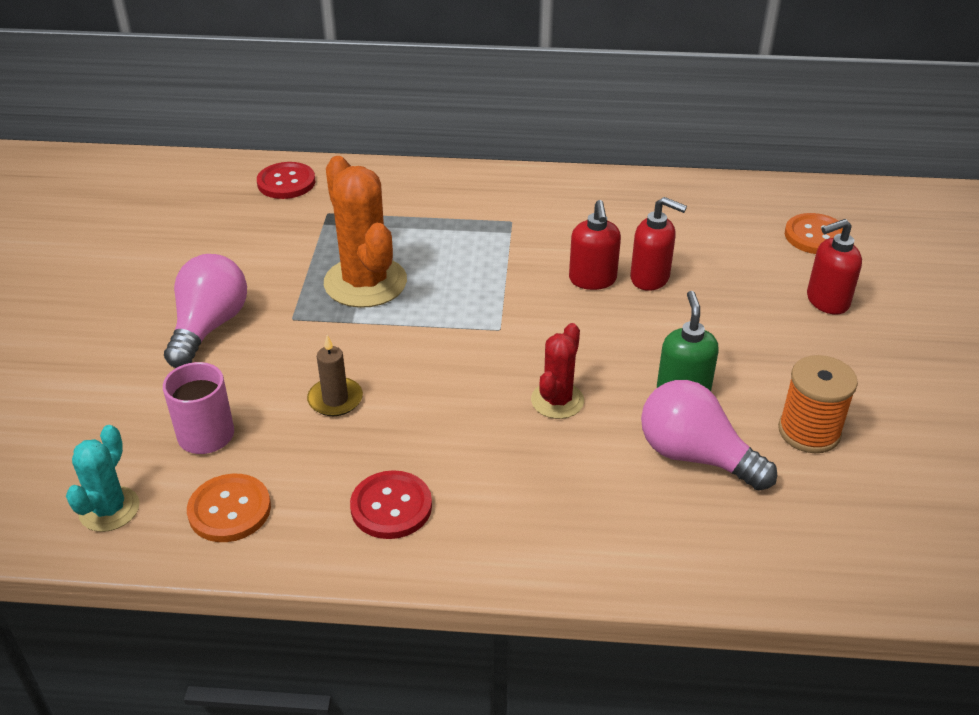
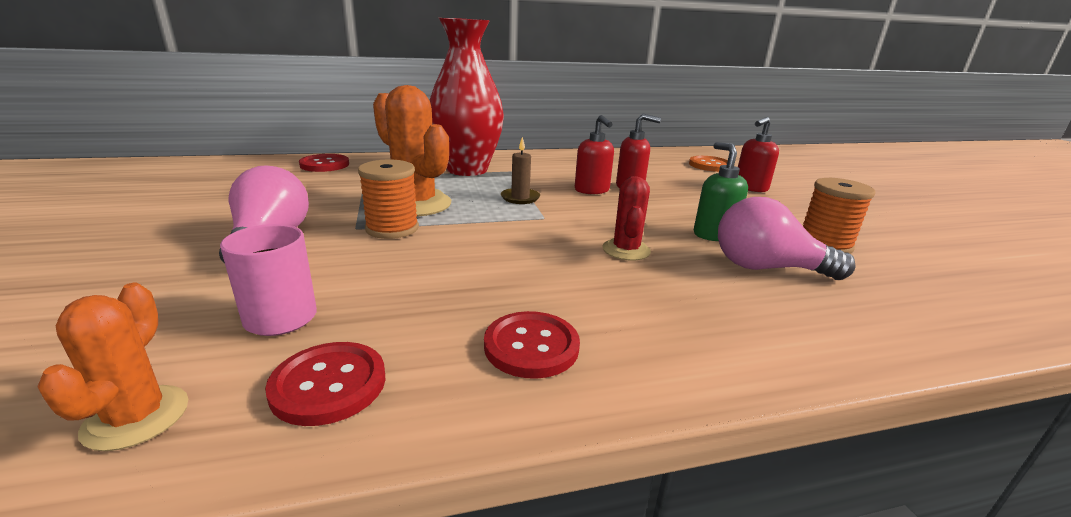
camera: 20 degrees left, 15 degrees down
turquoise cactus [66,425,140,532] -> orange cactus [37,283,188,451]
orange button [187,474,271,542] -> red button [265,342,385,426]
brown candle [307,335,363,416] -> brown candle moved to [501,137,540,204]
none -> orange spool [358,159,419,239]
none -> red vase [429,18,504,176]

